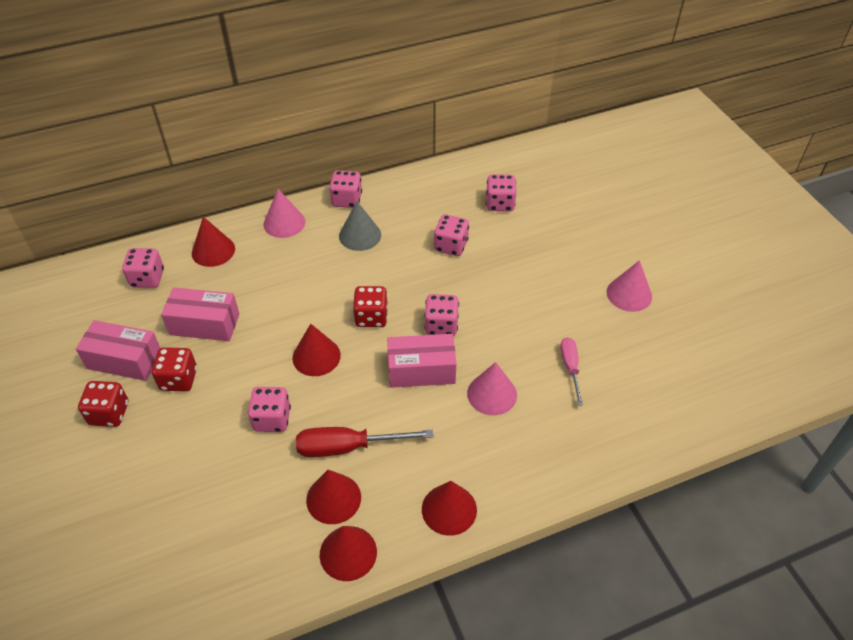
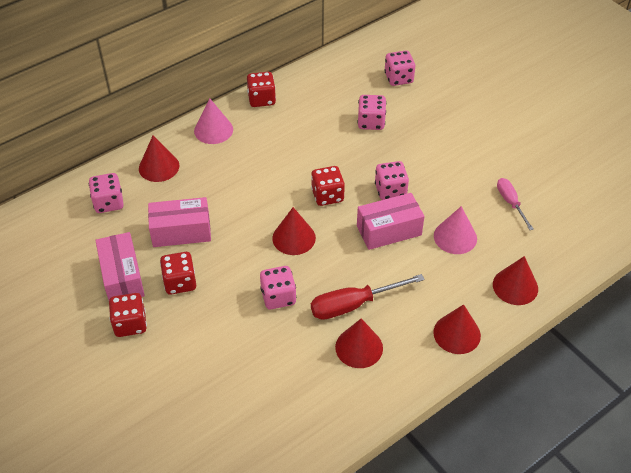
camera: 15 degrees left, 0 degrees up
pink box [76,320,160,381] -> pink box turned 75 degrees clockwise [95,232,145,300]
red cone [320,526,377,581] -> red cone moved to [493,256,538,305]
pink dice [329,170,362,208] -> red dice [247,72,276,107]
grey cone [339,201,381,251] -> none
pink cone [607,260,652,312] -> none

